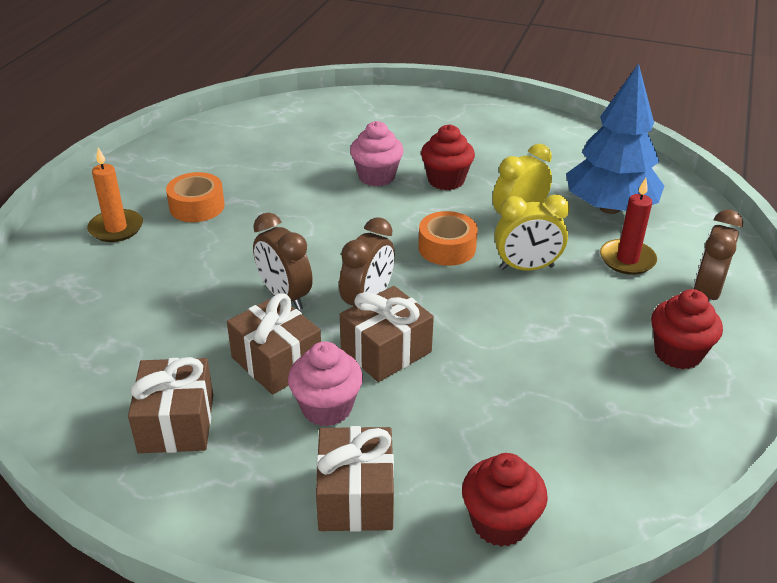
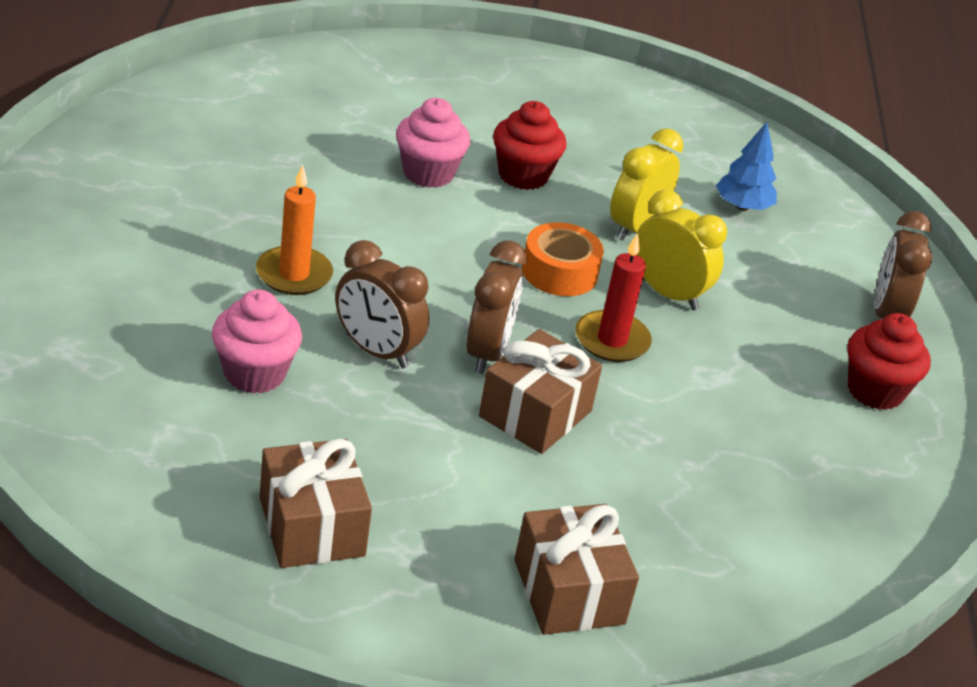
camera: 20 degrees left, 0 degrees up
orange candle [87,148,143,242] -> orange candle moved to [256,165,333,295]
orange tape [166,172,225,222] -> none
brown gift [227,293,321,395] -> none
pink cupcake [288,341,363,426] -> pink cupcake moved to [212,289,302,394]
red cupcake [462,453,548,547] -> none
yellow clock [494,194,570,271] -> yellow clock turned 120 degrees counterclockwise [637,190,727,310]
blue tree [566,63,664,214] -> blue tree [716,122,777,211], size x0.49
red candle [600,178,657,275] -> red candle moved to [576,233,652,362]

